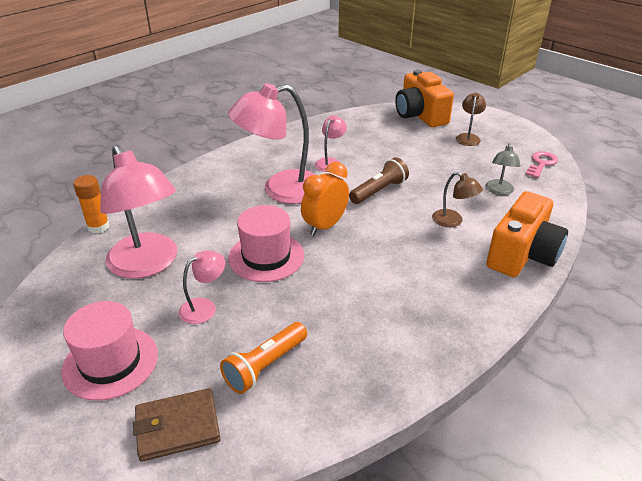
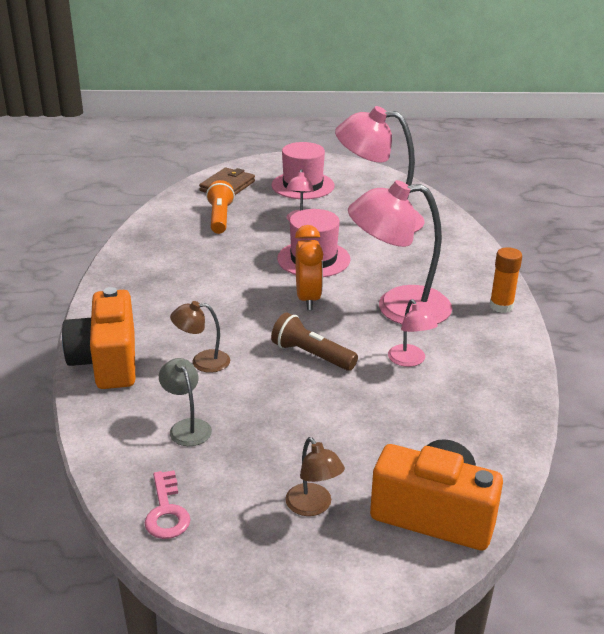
camera: 135 degrees right, 5 degrees down
orange glue stick [73,175,110,233] -> orange glue stick moved to [489,247,522,313]
pink lamp [228,83,315,204] -> pink lamp turned 120 degrees counterclockwise [348,180,452,324]
brown flashlight [349,157,409,204] -> brown flashlight turned 120 degrees clockwise [271,312,358,371]

